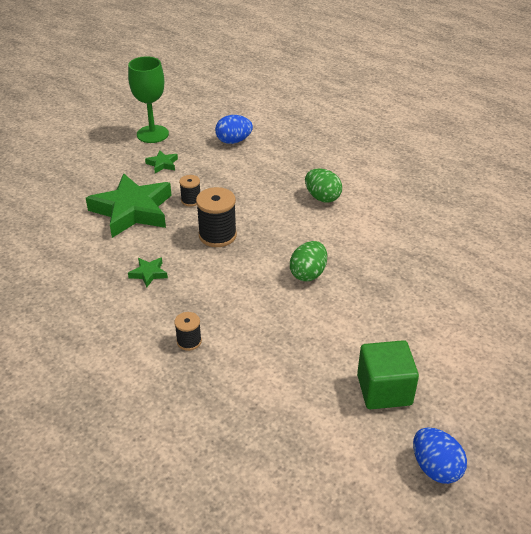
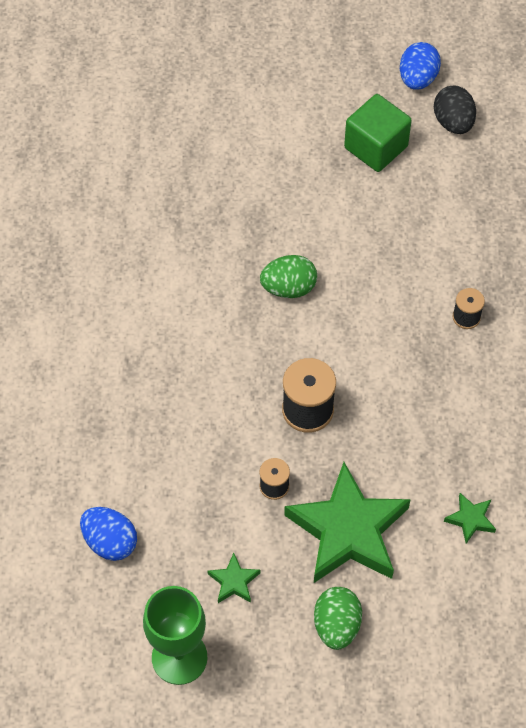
camera: 130 degrees left, 20 degrees up
green star [128,258,168,288] -> green star moved to [444,493,496,544]
green egg [305,169,342,203] -> green egg moved to [314,587,362,650]
none -> black egg [434,86,476,134]

